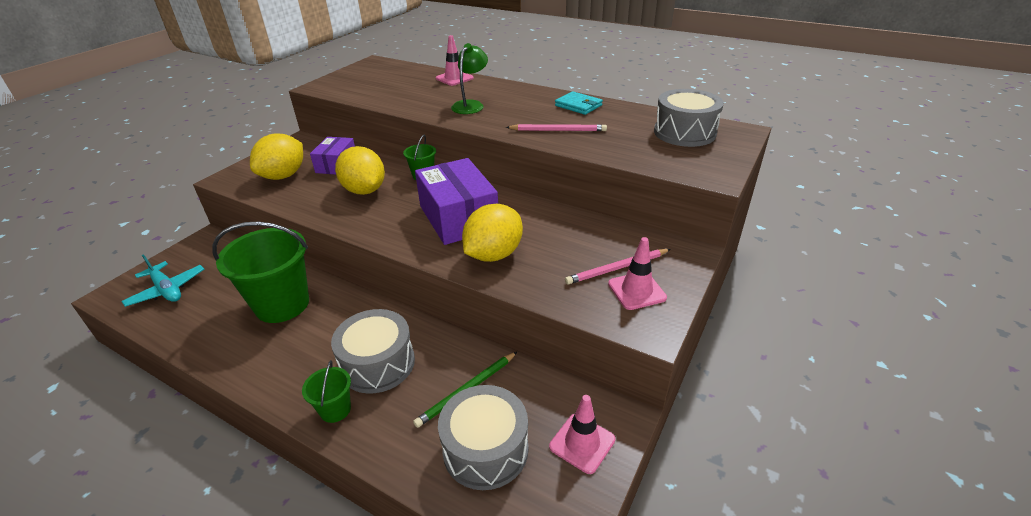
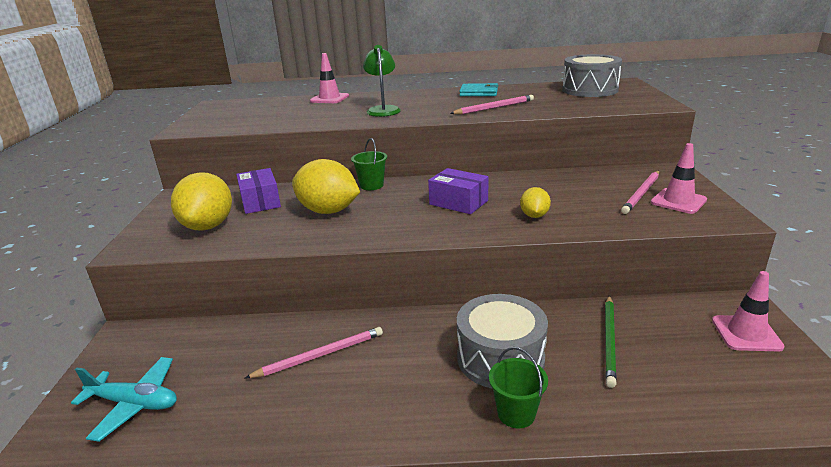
camera: 30 degrees left, 10 degrees down
green bucket [212,222,309,323] -> pink pencil [245,327,383,378]
purple box [415,158,498,245] -> purple box [428,168,489,214], size x0.58
grey drum [438,385,529,490] -> none
yellow lemon [462,204,523,262] -> yellow lemon [520,187,551,218], size x0.52

